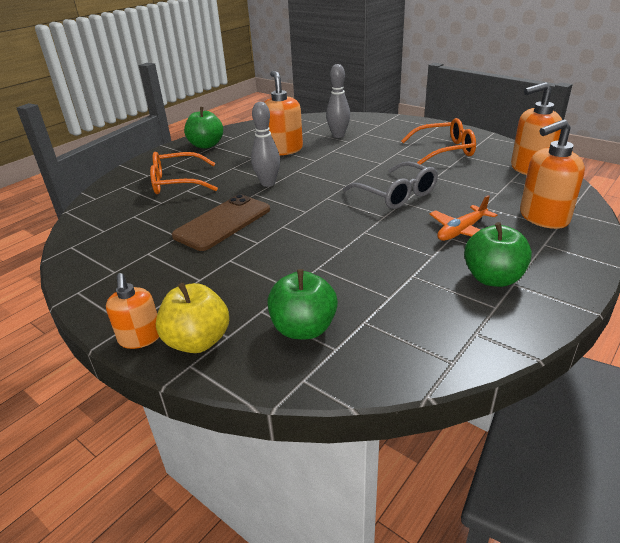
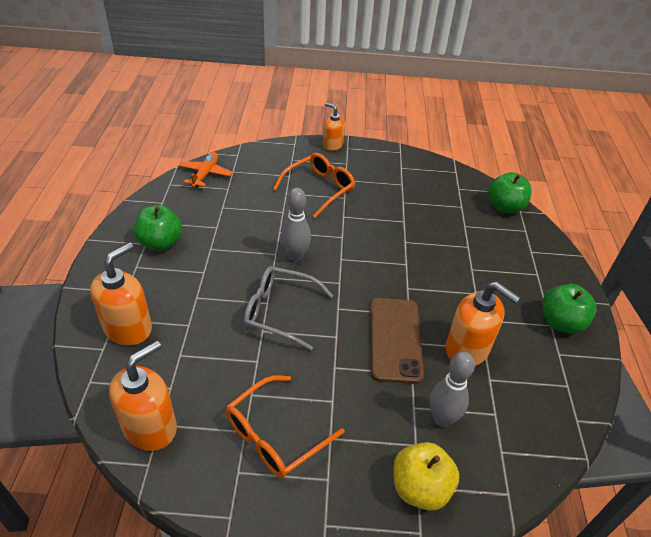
camera: 140 degrees right, 10 degrees up
orange glasses [150,152,218,194] -> orange glasses moved to [273,153,355,218]
yellow apple [156,282,229,353] -> yellow apple moved to [393,442,459,511]
brown phone [172,194,270,251] -> brown phone moved to [370,298,424,384]
grey bowling pin [251,102,280,187] -> grey bowling pin moved to [281,188,311,262]
green apple [268,269,338,339] -> green apple moved to [488,172,532,213]
orange plane [430,195,497,241] -> orange plane moved to [179,152,233,187]

